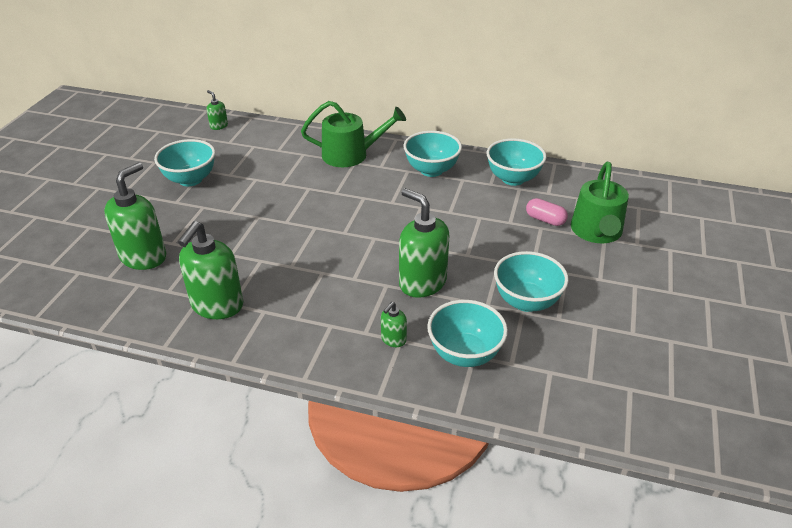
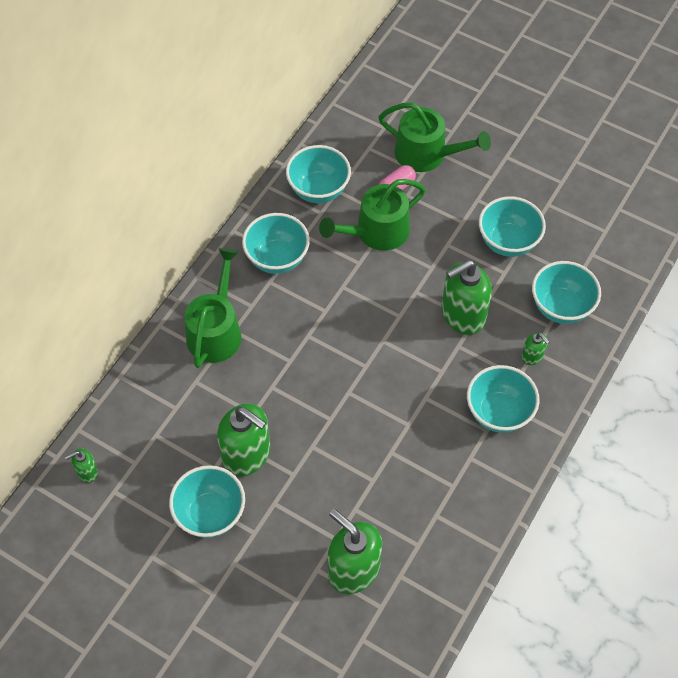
camera: 75 degrees left, 20 degrees up
green soap dispenser [178,221,243,319] -> green soap dispenser moved to [217,403,270,477]
none -> green watering can [319,179,426,251]
none -> turquoise bowl [467,365,540,433]

